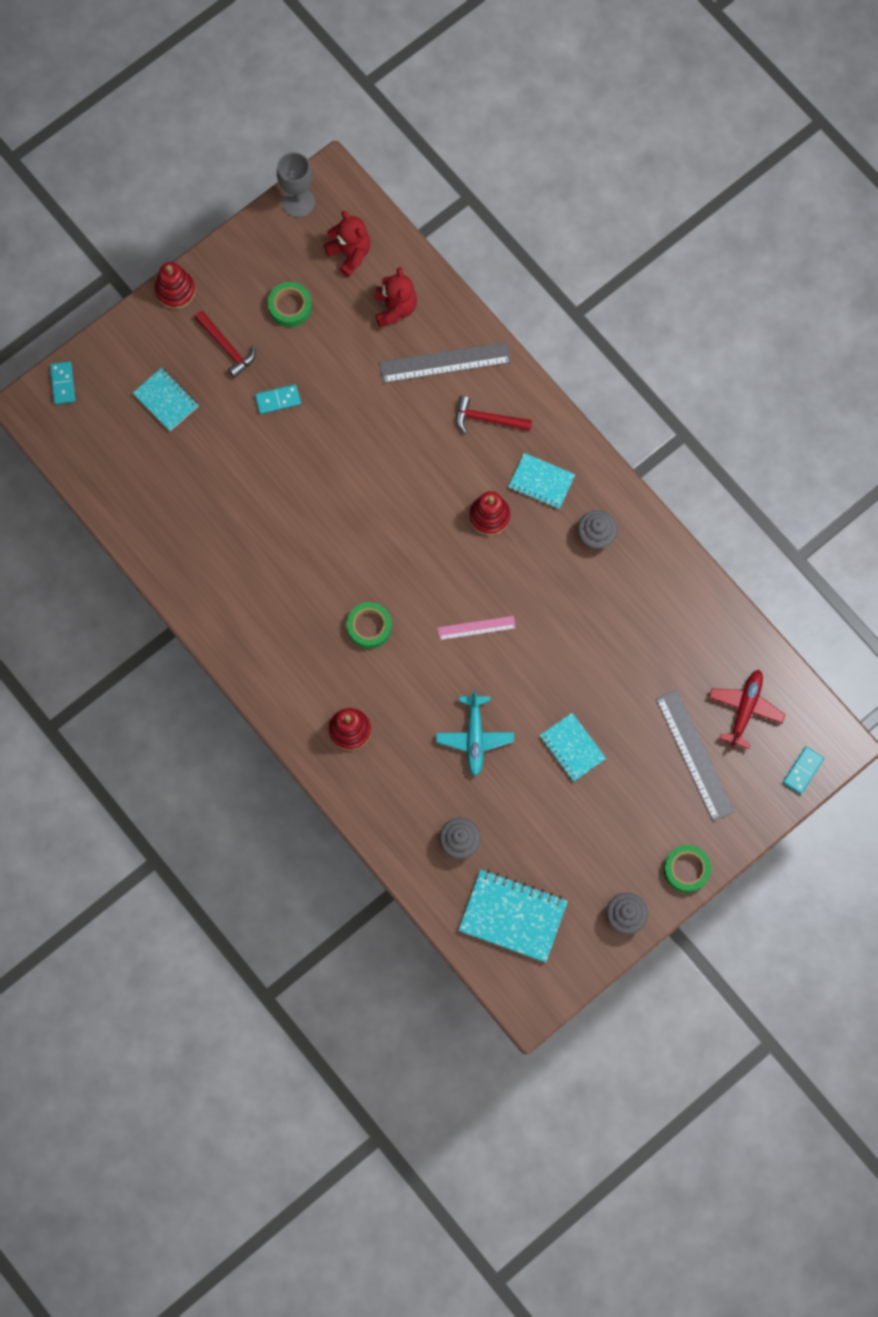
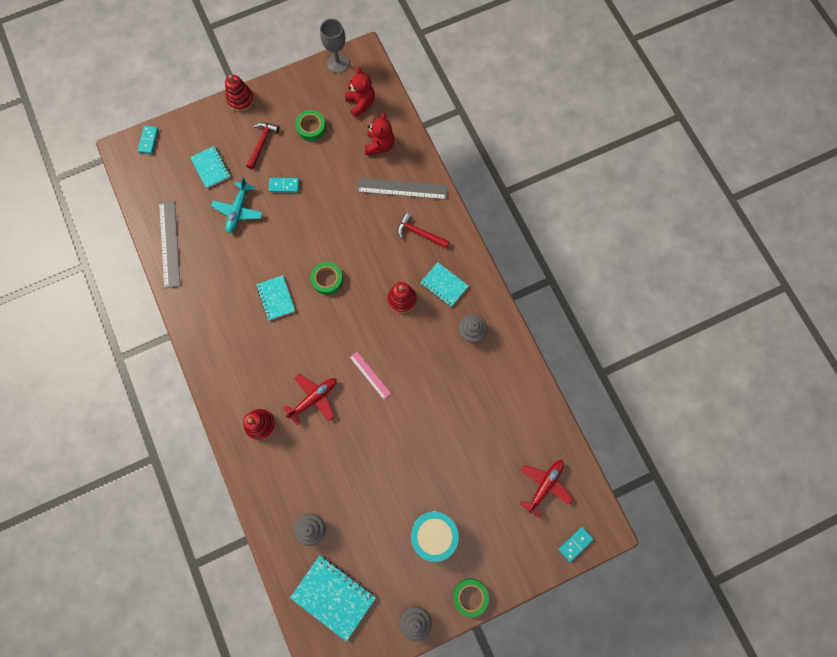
camera: 15 degrees right, 0 degrees up
red hammer [195,311,256,378] -> red hammer turned 135 degrees counterclockwise [246,122,279,169]
green tape [347,602,392,649] -> green tape moved to [311,262,343,295]
turquoise plane [436,689,514,776] -> turquoise plane moved to [211,177,263,233]
pink ruler [438,616,516,640] -> pink ruler turned 45 degrees clockwise [350,351,391,400]
turquoise notebook [540,713,606,782] -> turquoise notebook moved to [256,275,295,321]
grey ruler [656,690,734,822] -> grey ruler moved to [159,200,180,289]
none -> red plane [283,374,337,425]
none -> turquoise drum [411,511,459,562]

